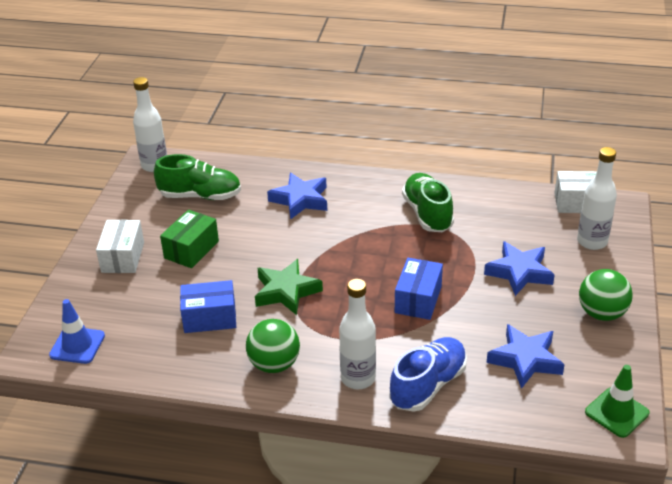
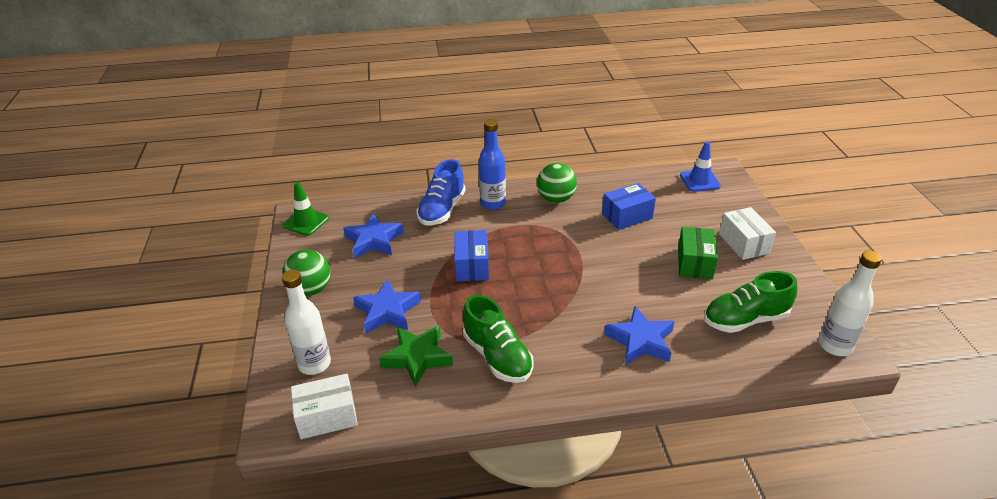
camera: 160 degrees right, 0 degrees up
green star [255,259,323,315] -> green star moved to [379,326,453,387]
white bottle [339,279,376,389] -> blue bottle [479,119,506,210]

